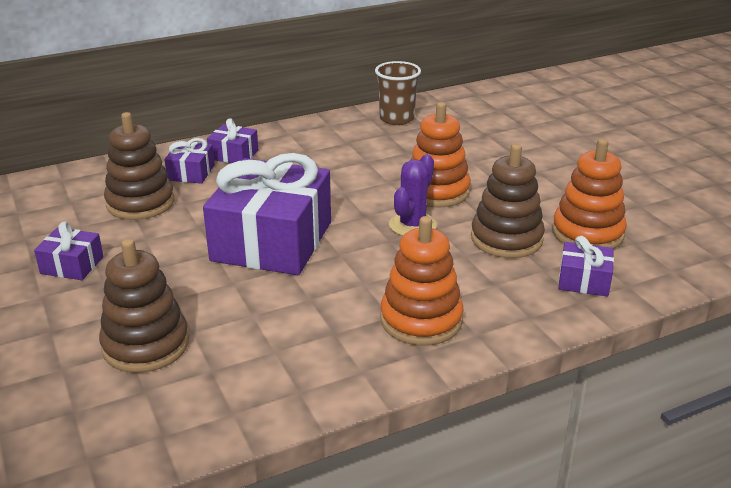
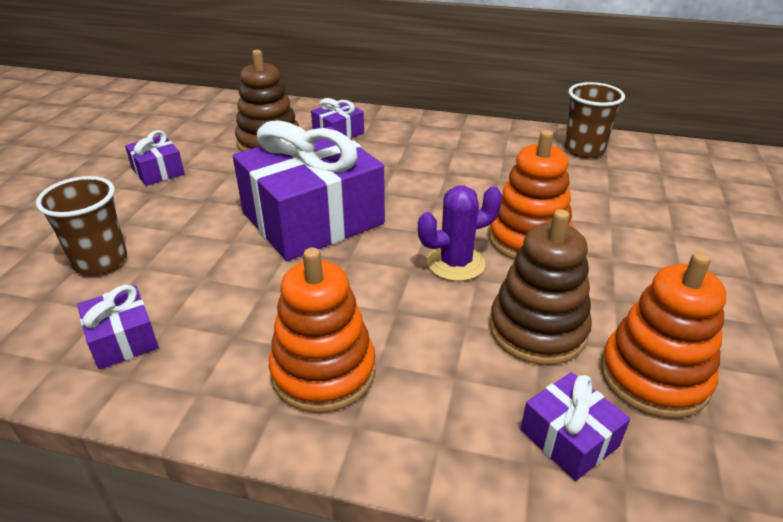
camera: 40 degrees right, 5 degrees up
brown stacking toy [99,239,189,373] -> brown cup [36,176,127,275]
purple gift [207,118,258,163] -> purple gift moved to [77,285,159,370]

